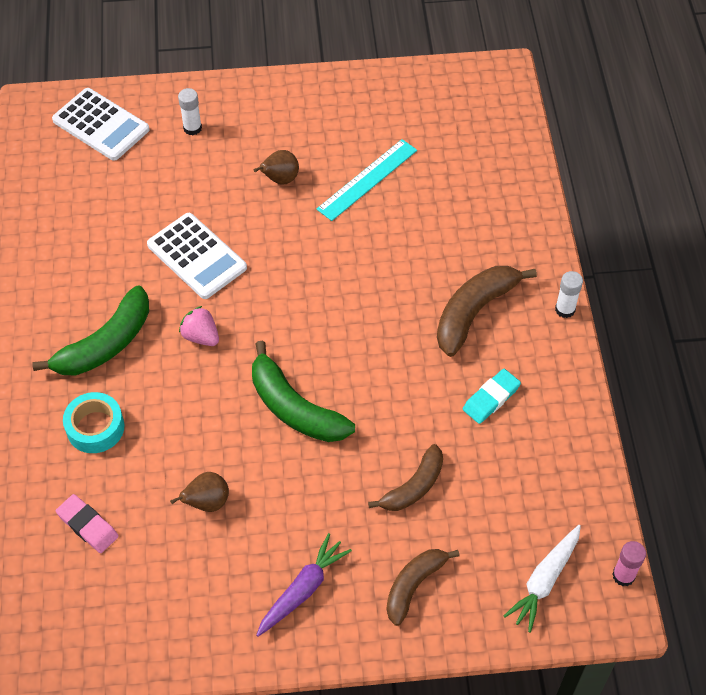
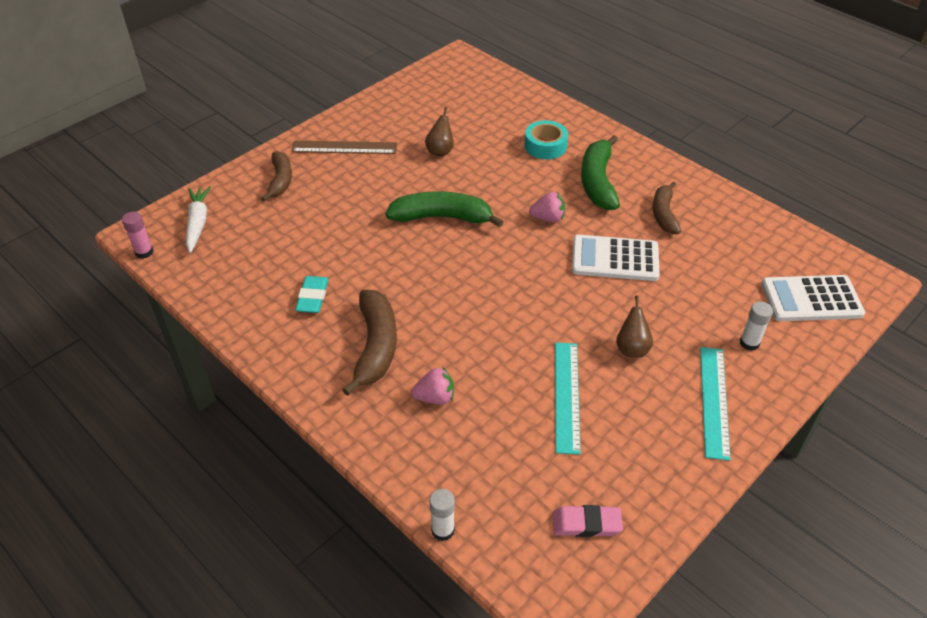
camera: 140 degrees right, 10 degrees down
pink eraser [56,494,119,553] -> pink eraser moved to [553,505,623,537]
purple carrot [256,533,352,636] -> brown ruler [291,141,397,154]
brown banana [368,444,443,511] -> brown banana moved to [653,181,681,234]
white glue stick [555,271,583,318] -> white glue stick moved to [429,489,455,541]
none -> pink strawberry [411,367,454,405]
none -> turquoise ruler [700,347,731,461]

